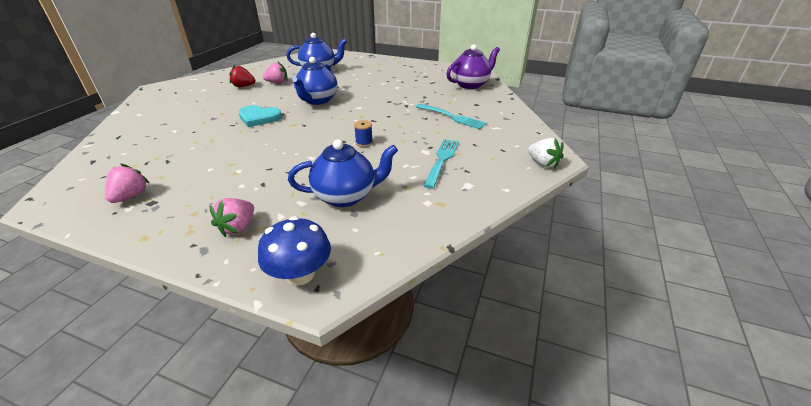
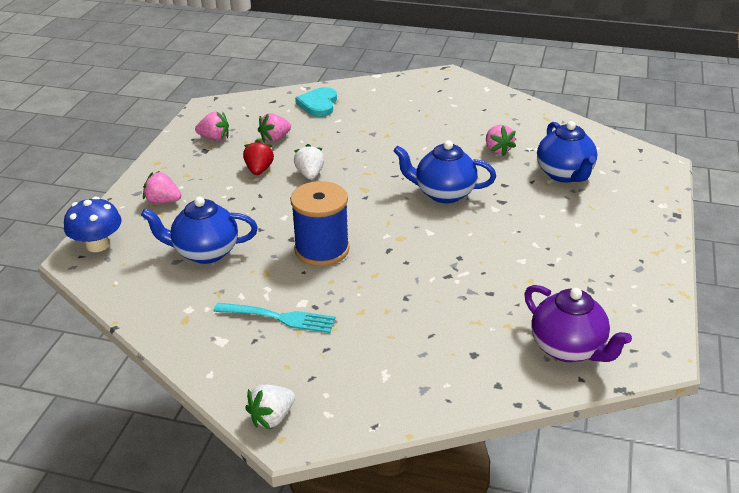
camera: 85 degrees right, 0 degrees up
red strawberry [229,65,256,87] -> red strawberry moved to [243,140,274,175]
turquoise heart [239,105,282,127] -> turquoise heart moved to [295,87,337,117]
blue teapot [288,140,398,207] -> blue teapot turned 105 degrees clockwise [141,197,258,264]
blue spool [354,120,373,147] -> blue spool [290,181,350,266], size x2.45
turquoise fork [416,104,487,129] -> none
none -> pink strawberry [258,113,291,142]
none -> white strawberry [294,144,325,180]

